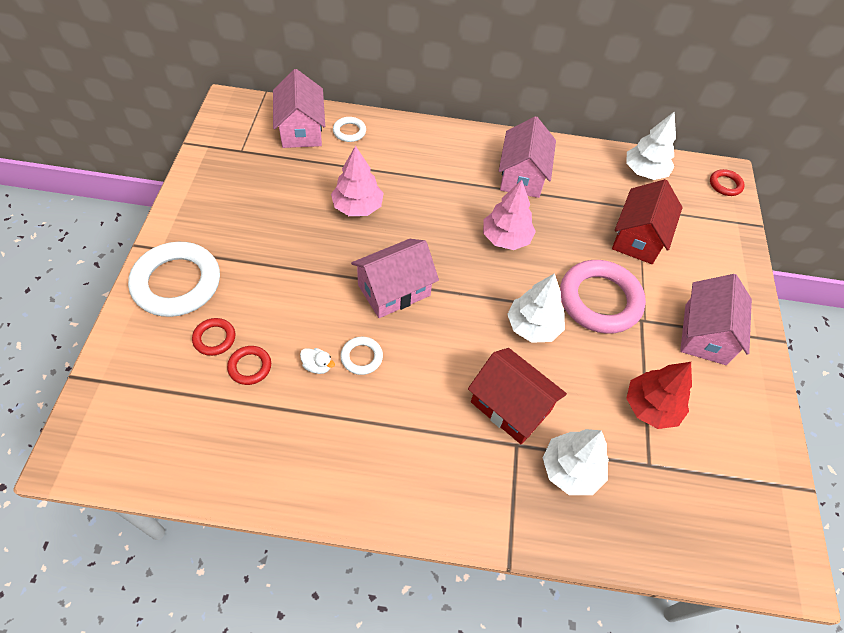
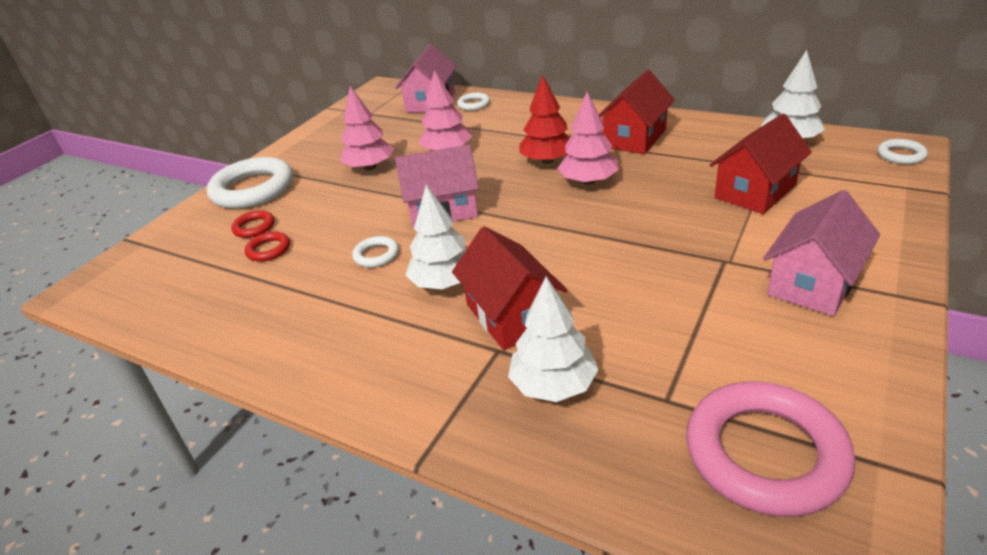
camera: 30 degrees right, 20 degrees down
white duck [300,348,335,374] -> none
pink house [499,116,556,198] -> red house [599,70,675,154]
white tree [507,273,565,343] -> white tree moved to [406,185,467,289]
pink ring [560,260,646,334] -> pink ring moved to [686,382,855,517]
red tree [626,362,692,429] -> red tree moved to [519,74,570,164]
red ring [710,169,745,196] -> white ring [878,139,928,164]
none -> pink tree [340,86,394,171]

